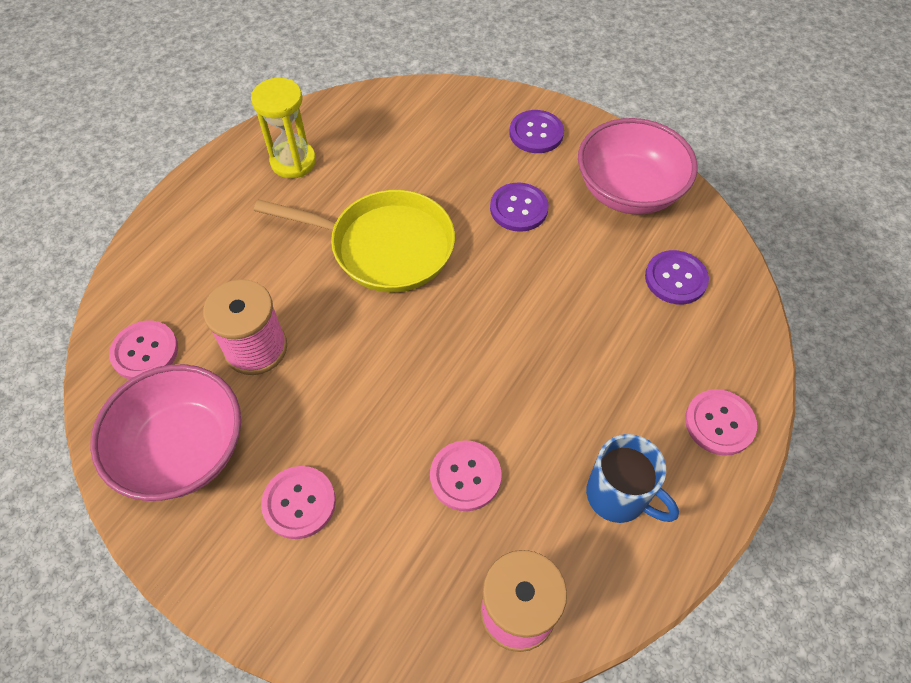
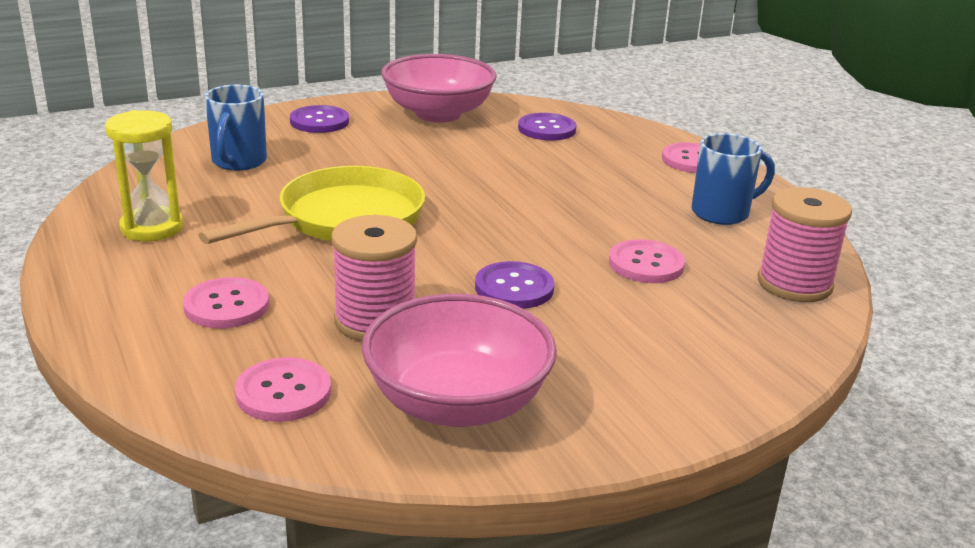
camera: 60 degrees left, 30 degrees down
pink button [261,466,336,539] -> pink button moved to [183,277,269,328]
purple button [490,182,549,232] -> purple button moved to [475,261,554,309]
none -> blue mug [205,85,267,171]

